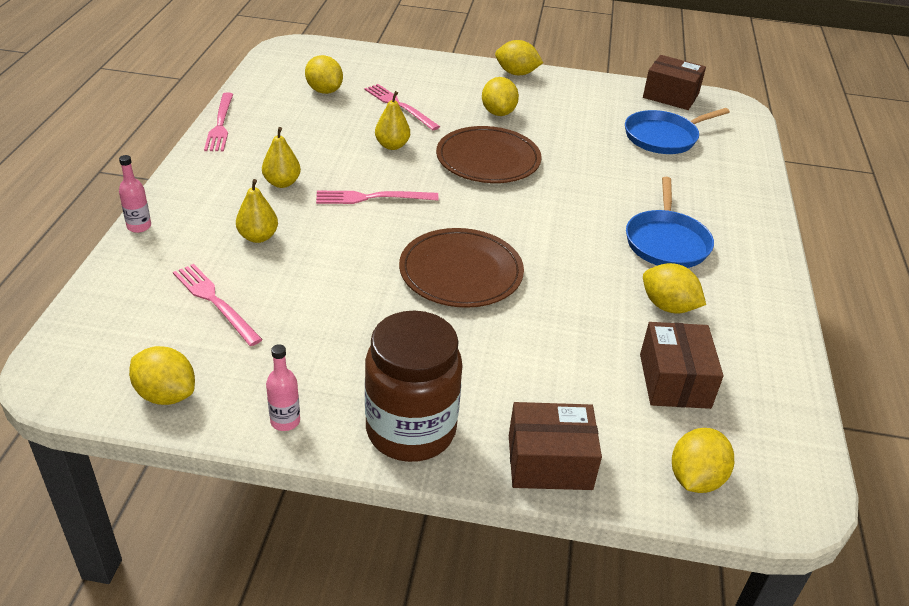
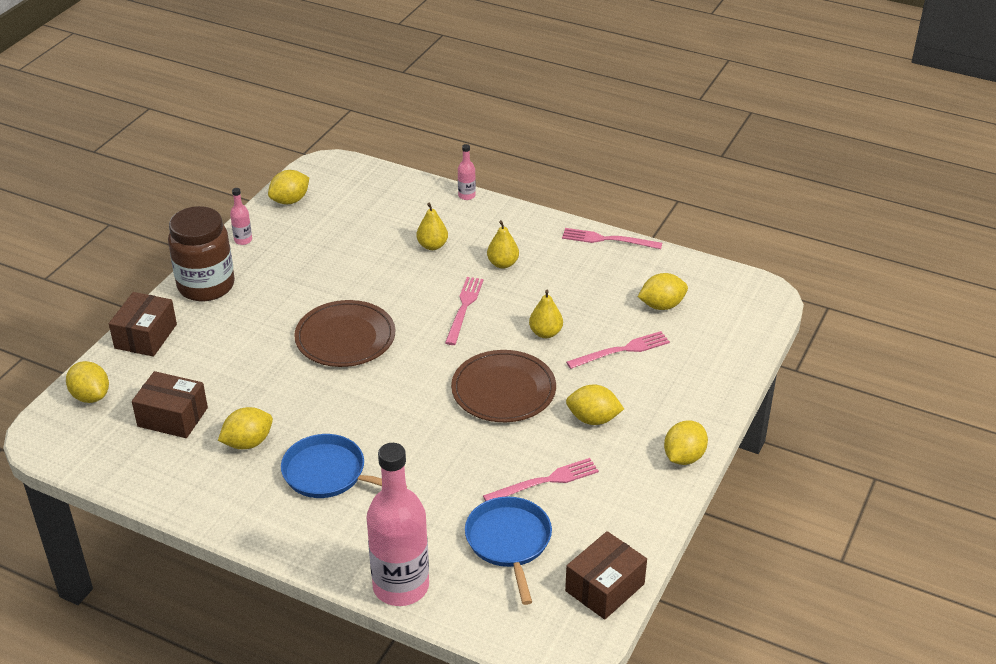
camera: 110 degrees right, 0 degrees up
pink fork [173,264,263,346] -> pink fork moved to [483,458,599,501]
none -> pink bottle [366,443,429,606]

